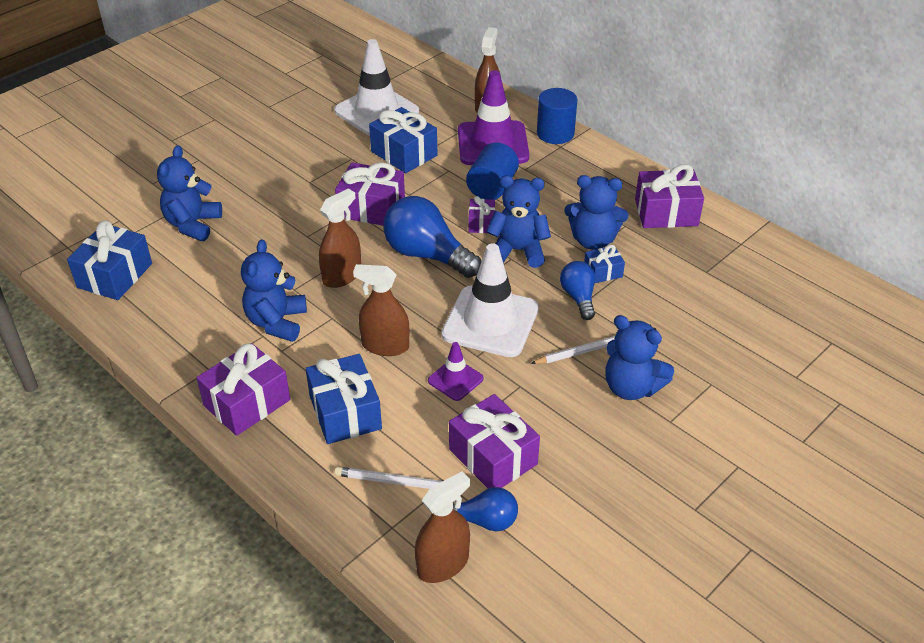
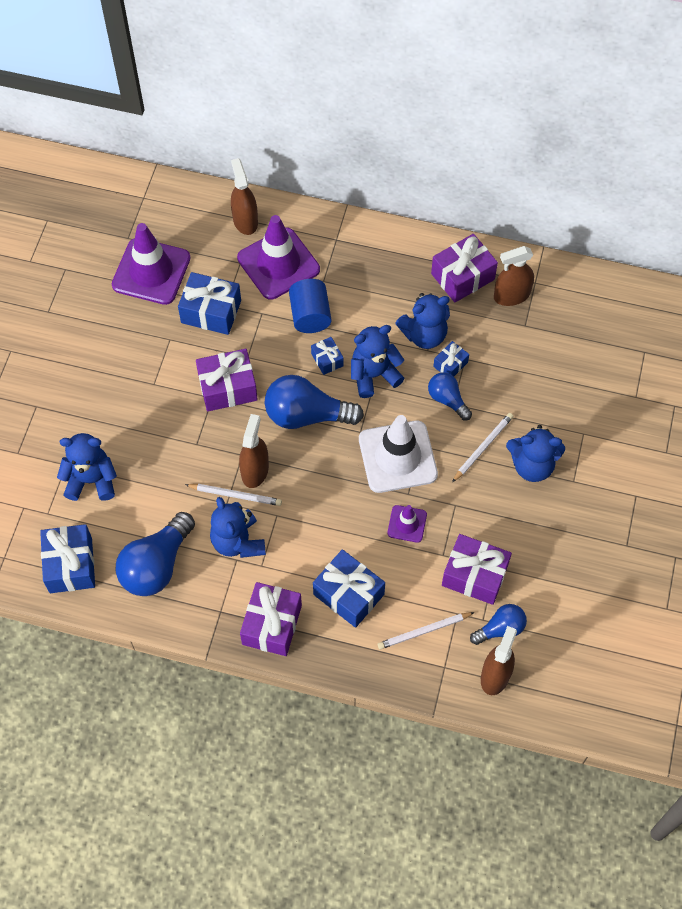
camera: 30 degrees left, 20 degrees up
blue teddy bear [157,145,222,241] -> blue teddy bear turned 105 degrees clockwise [57,433,117,501]
white traffic cone [334,39,419,136] -> purple traffic cone [112,223,191,305]
brown spray bottle [353,264,409,356] -> brown spray bottle moved to [494,246,534,306]
purple gift [469,196,495,233] -> blue gift [311,337,344,375]
blue cylinder [537,88,577,144] -> none
none -> blue light bulb [115,512,195,596]
none -> white pencil [185,484,282,506]

